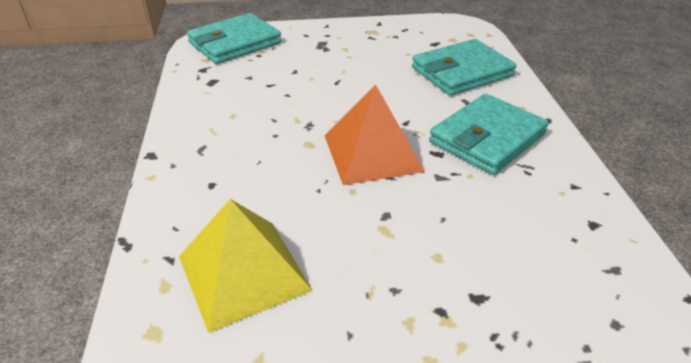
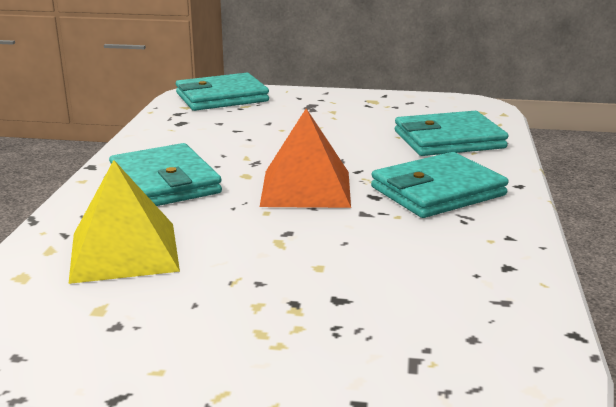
camera: 15 degrees right, 15 degrees down
none -> turquoise wallet [109,143,222,206]

